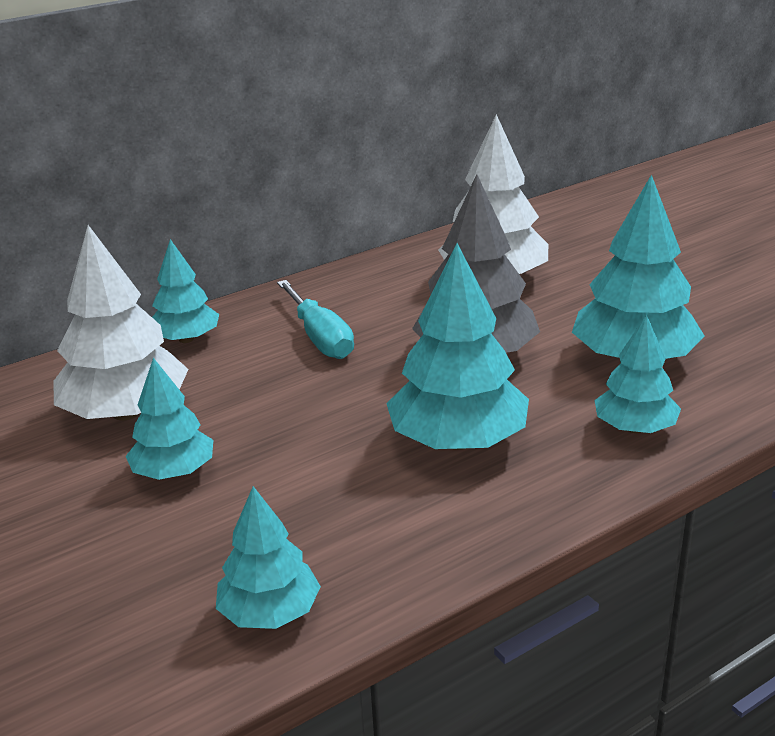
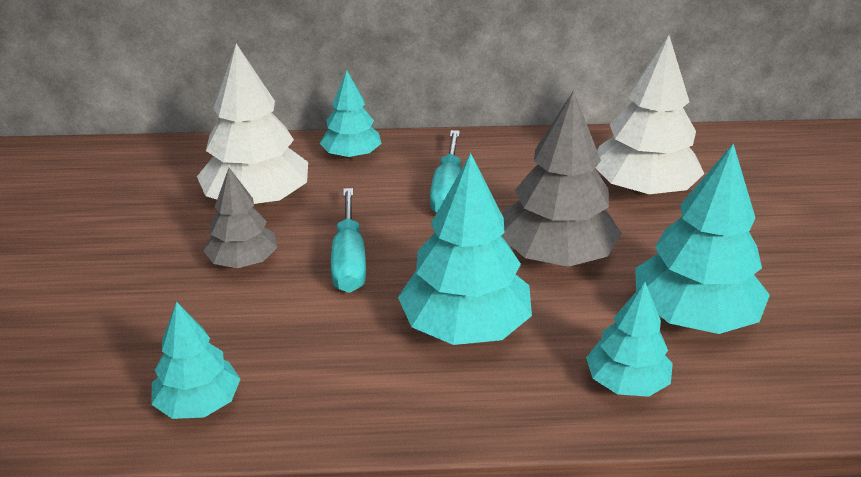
camera: 30 degrees right, 5 degrees up
turquoise tree [126,358,213,480] -> grey tree [203,168,277,268]
none -> turquoise screwdriver [331,188,366,293]

